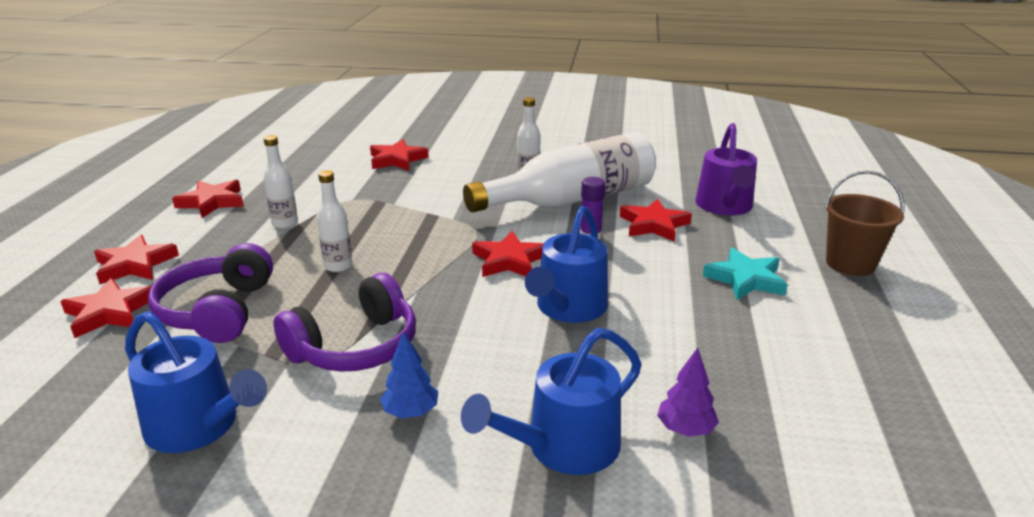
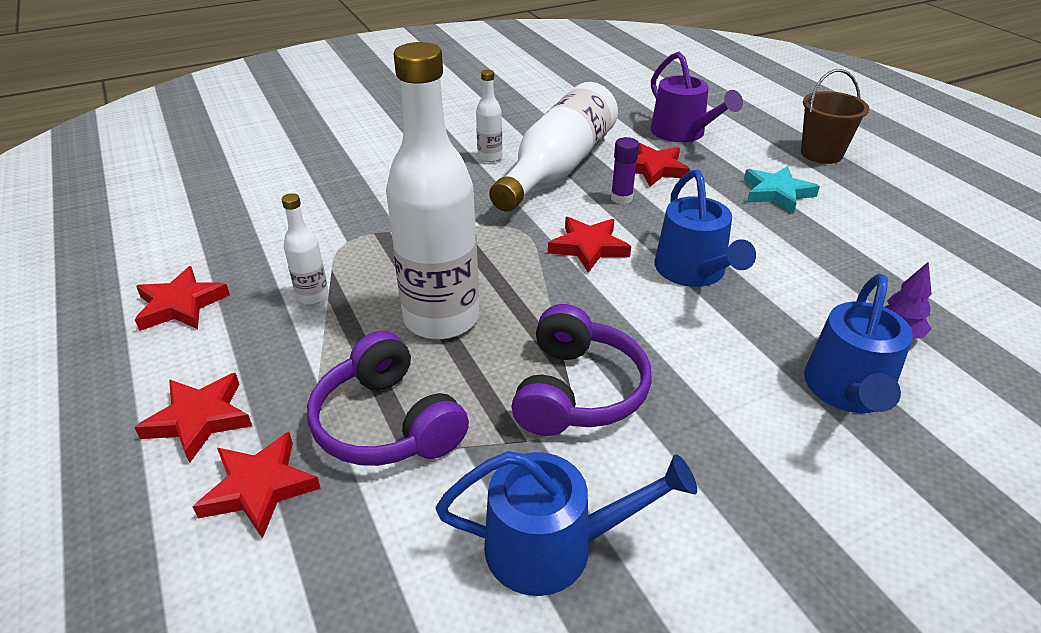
camera: 35 degrees left, 10 degrees up
white bottle [317,170,353,272] -> white bottle [386,42,479,339], size x2.28
red star [370,139,429,171] -> none
blue tree [380,331,438,418] -> none

